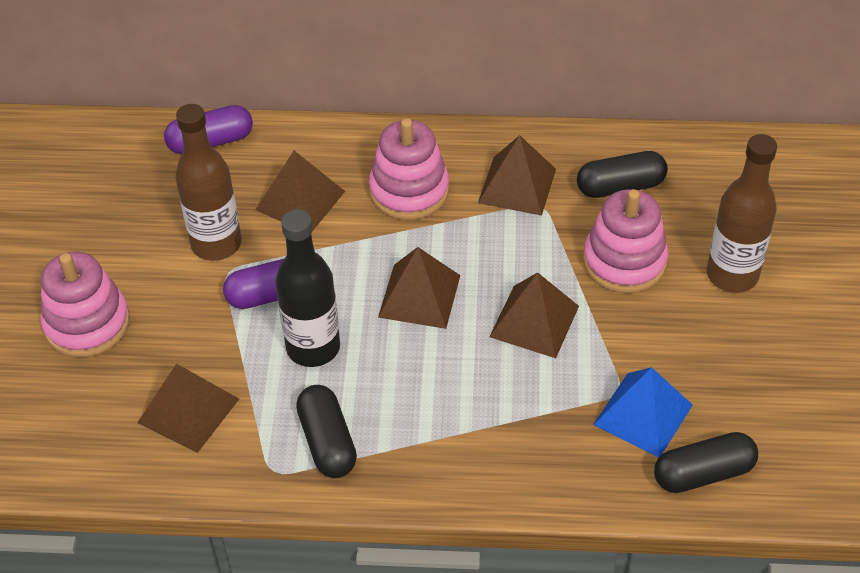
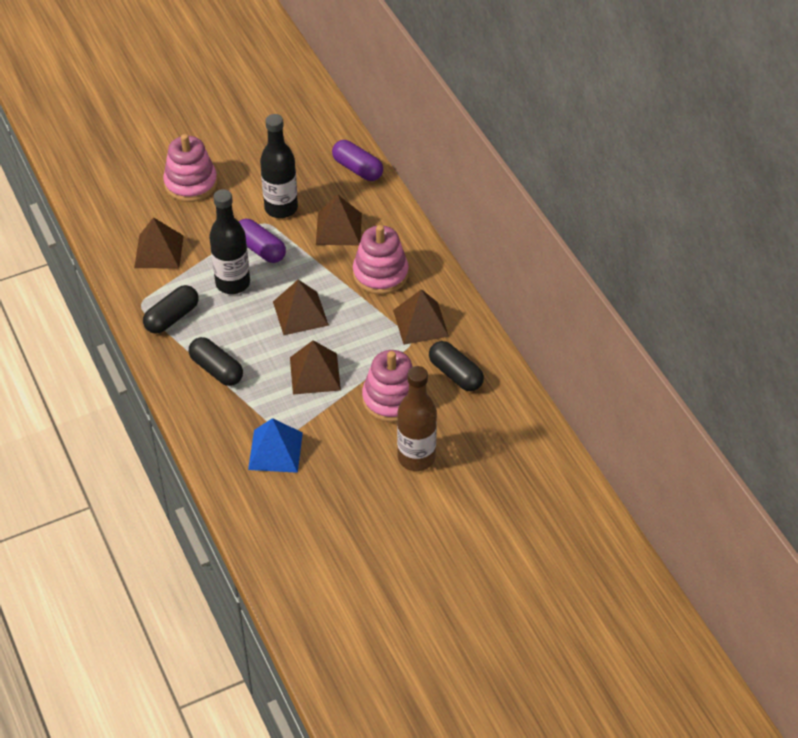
camera: 60 degrees right, 0 degrees up
brown bottle [175,104,242,261] -> black bottle [260,114,298,218]
black capsule [654,432,758,493] -> black capsule moved to [189,337,243,386]

